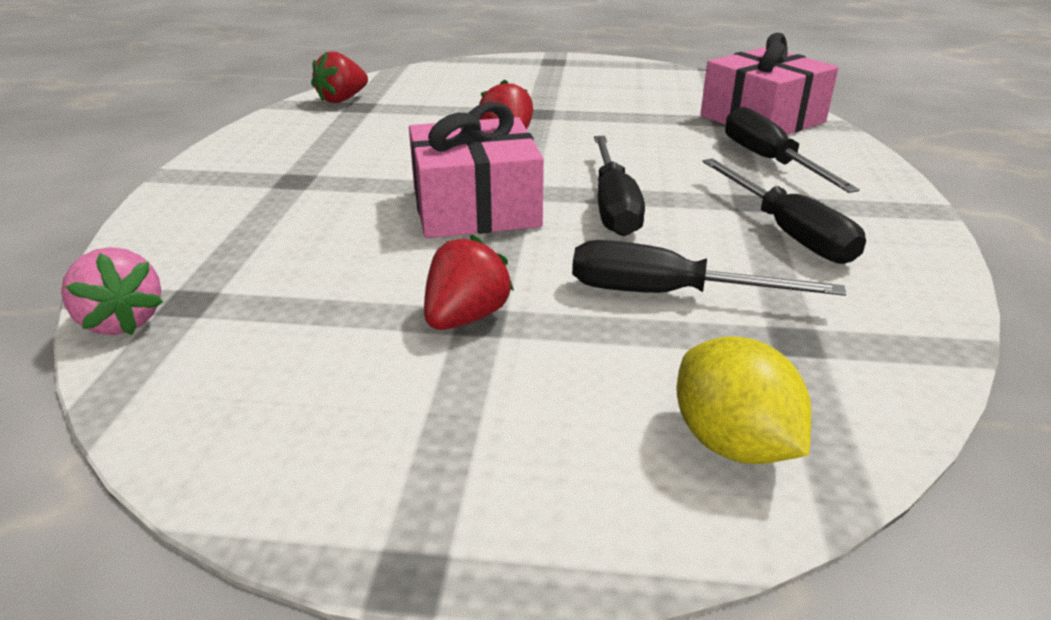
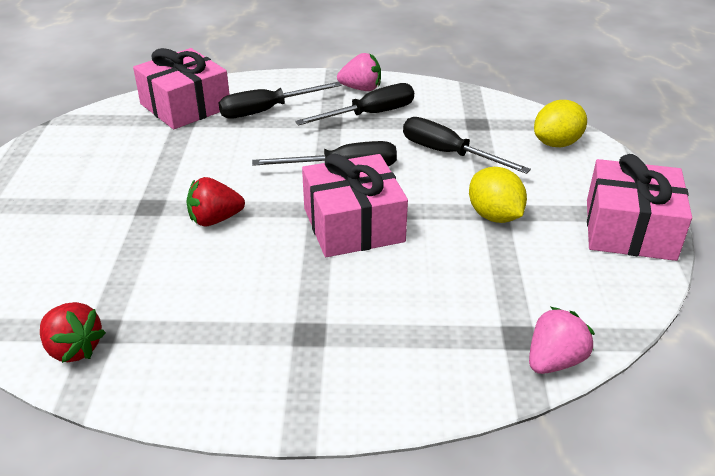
camera: 95 degrees left, 5 degrees up
red strawberry [424,234,514,330] -> yellow lemon [469,167,527,223]
black screwdriver [572,240,846,296] -> black screwdriver turned 120 degrees clockwise [403,117,531,174]
none -> pink strawberry [337,53,381,91]
none -> pink gift [587,154,692,261]

